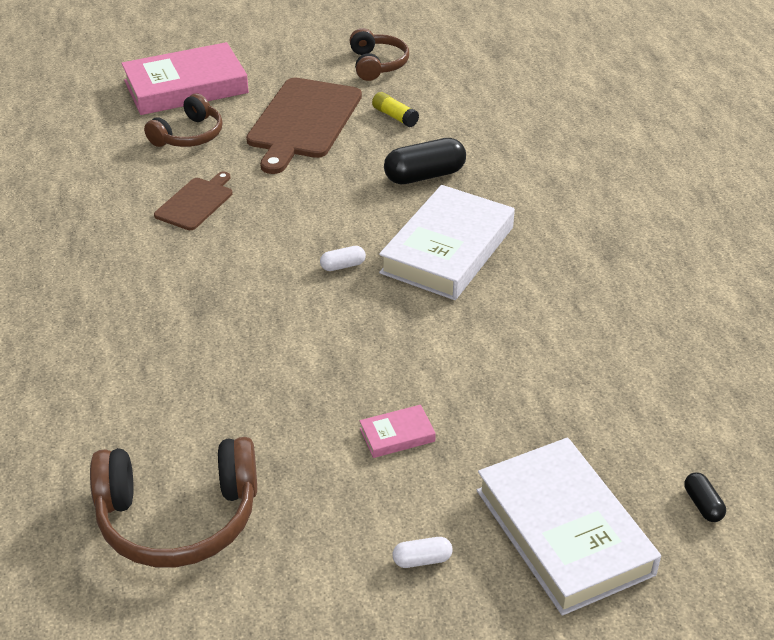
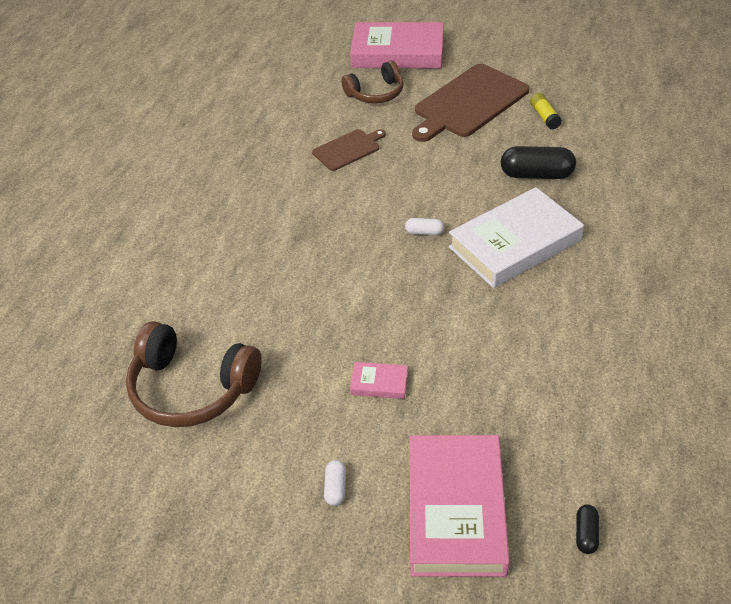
camera: 30 degrees right, 5 degrees up
brown headphones [349,28,409,81] -> none
white capsule [393,537,453,568] -> white capsule turned 75 degrees clockwise [324,460,346,506]
white book [477,438,661,616] -> pink book [410,435,510,577]

